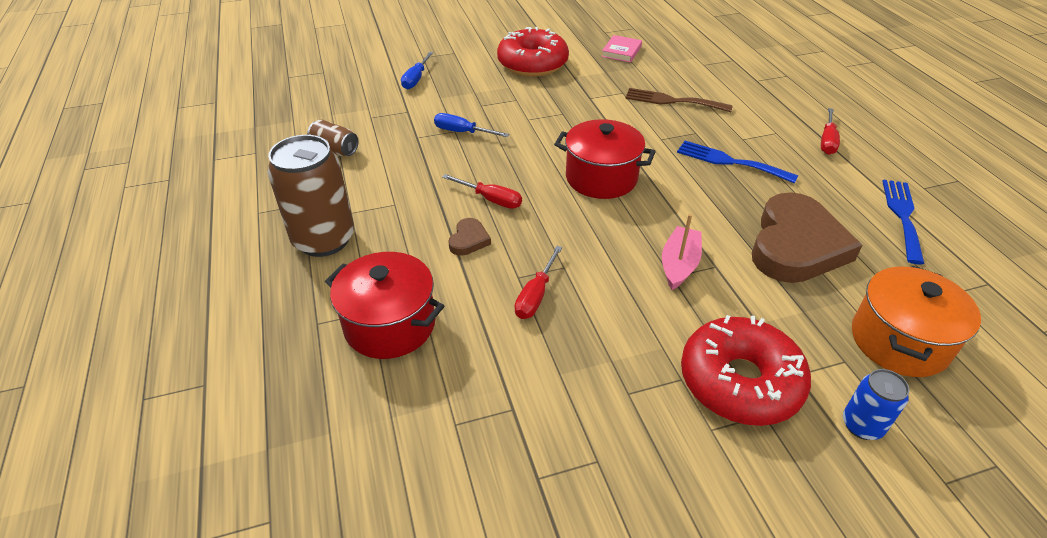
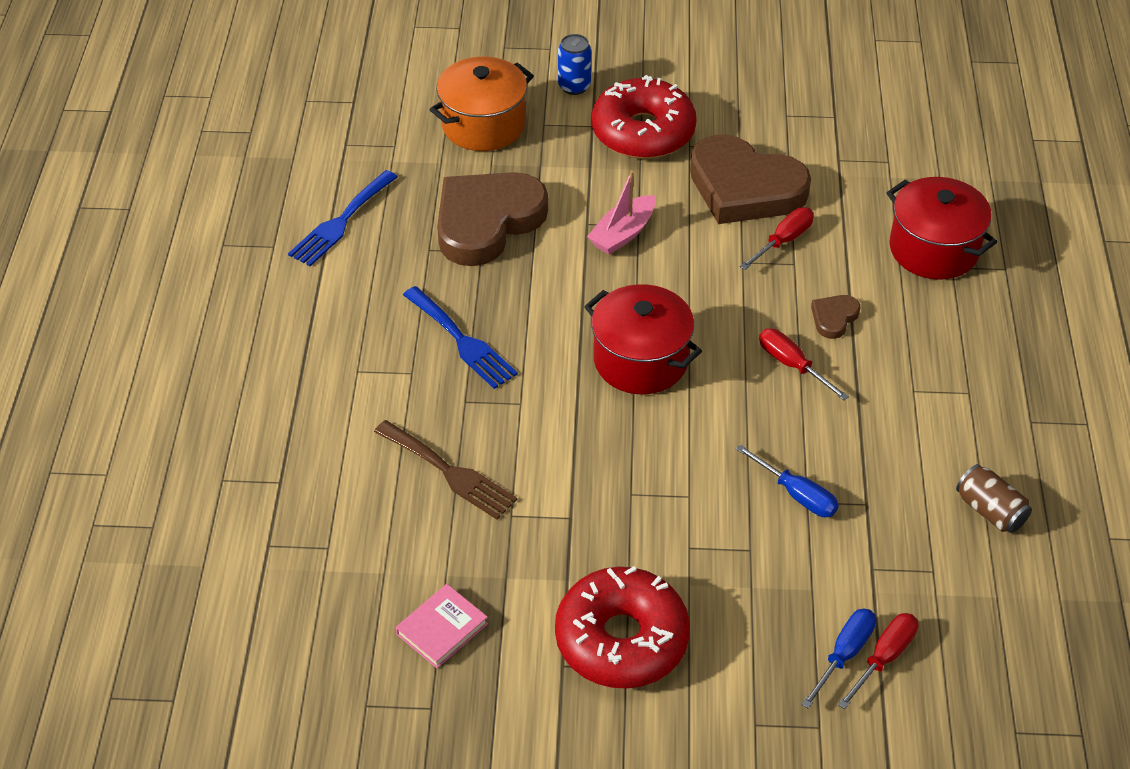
camera: 160 degrees left, 5 degrees up
brown can [267,135,354,257] -> none
red screwdriver [821,108,840,155] -> red screwdriver moved to [838,613,918,709]
none -> brown heart [690,134,811,224]

